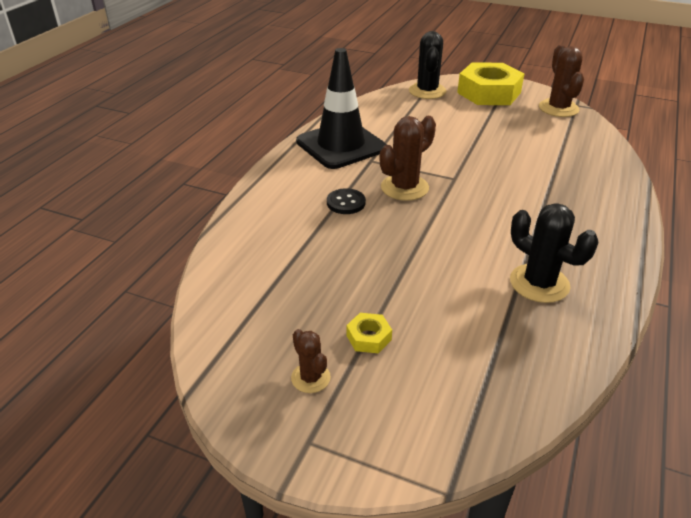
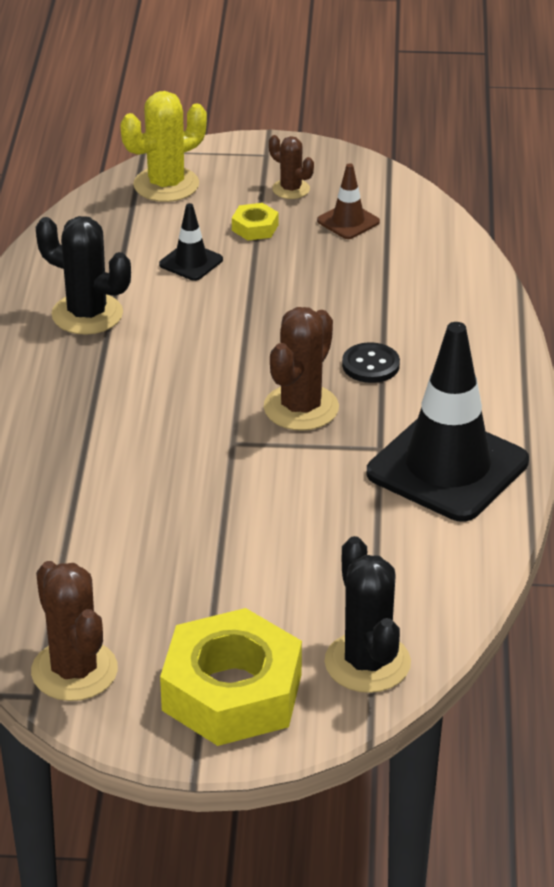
camera: 160 degrees right, 0 degrees up
none -> yellow cactus [120,91,207,202]
none -> black traffic cone [159,203,223,281]
none -> brown traffic cone [317,163,380,239]

